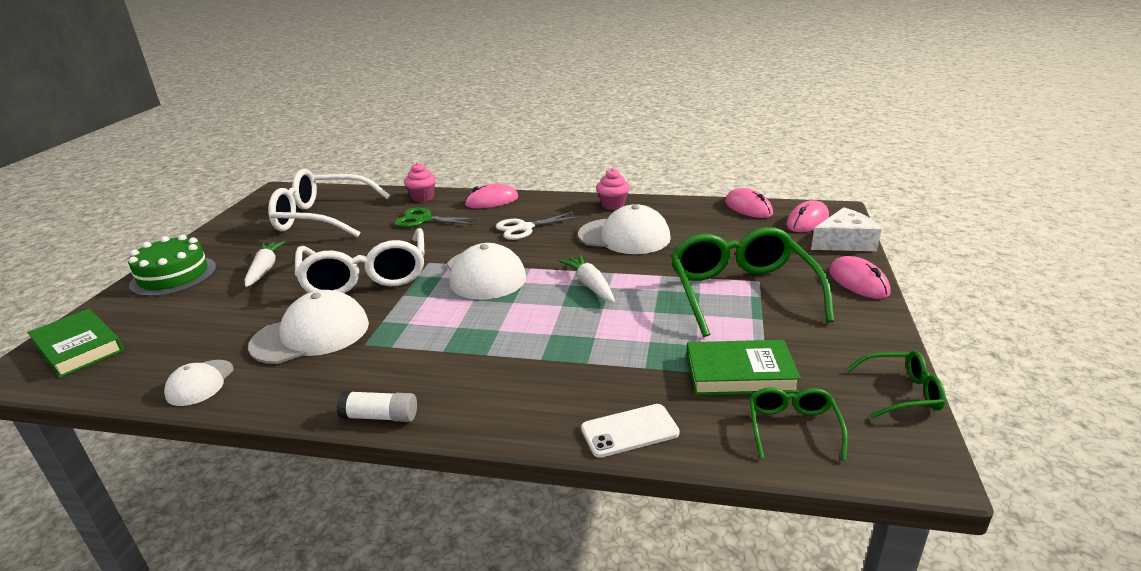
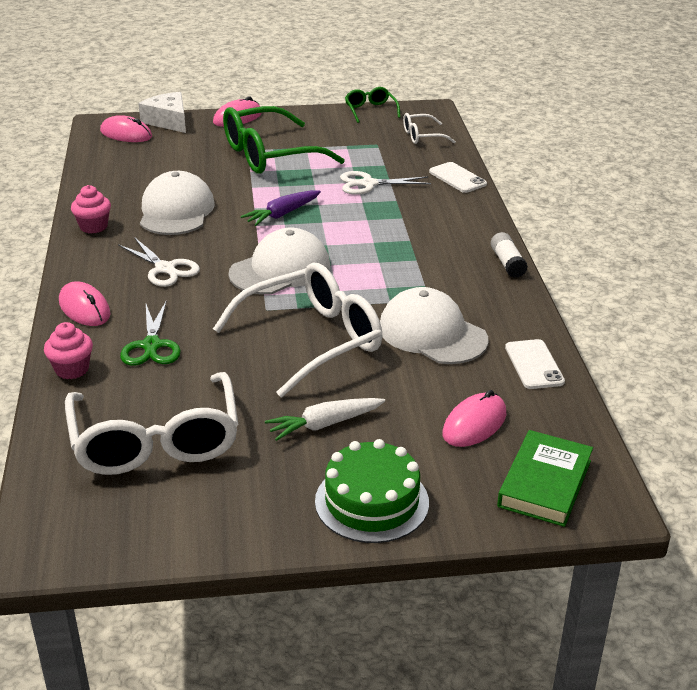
camera: 110 degrees left, 5 degrees up
white cap [164,360,234,406] -> white phone [505,339,565,389]
white carrot [559,254,615,303] -> purple carrot [241,190,321,226]
green book [686,340,801,395] -> none
pink mouse [725,188,773,218] -> pink mouse moved to [442,390,506,447]
green glasses [749,387,848,461] -> white glasses [403,113,456,144]
none -> white scissors [340,171,431,195]

